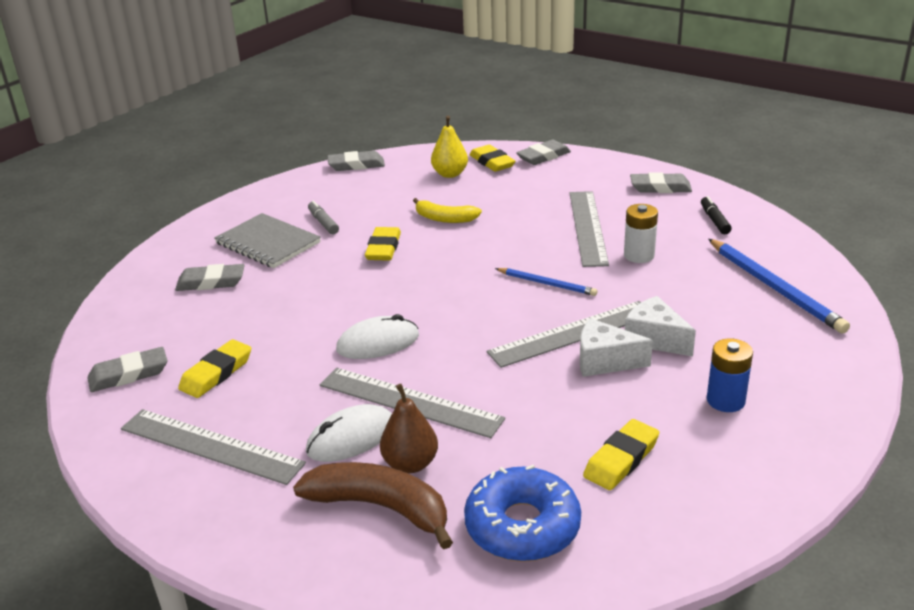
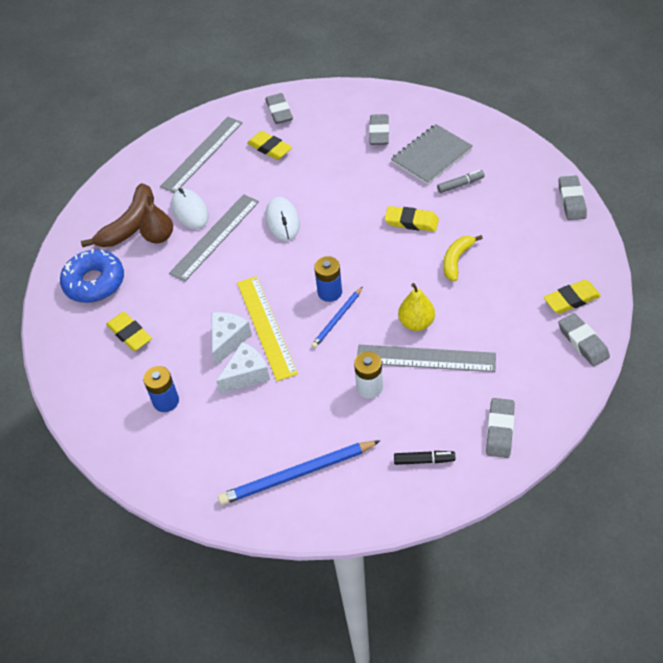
camera: 100 degrees right, 20 degrees up
yellow pear [431,115,468,178] -> yellow pear moved to [398,283,435,331]
grey ruler [487,301,641,368] -> yellow ruler [237,276,298,381]
none -> blue battery [314,256,342,302]

